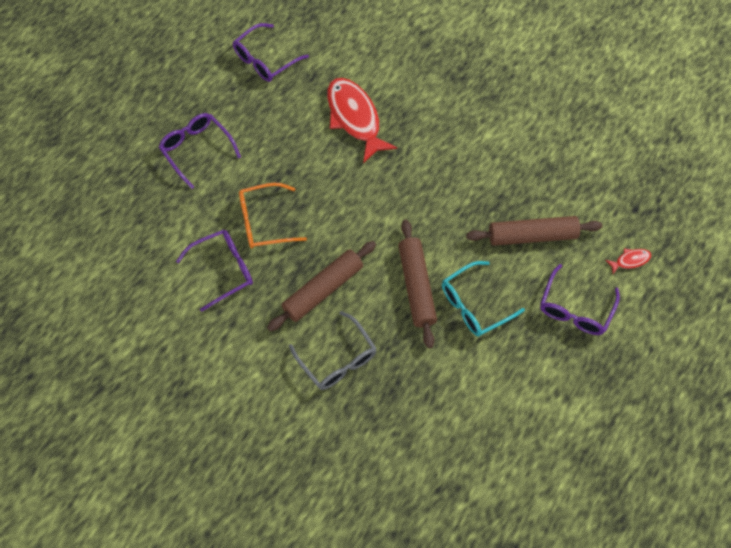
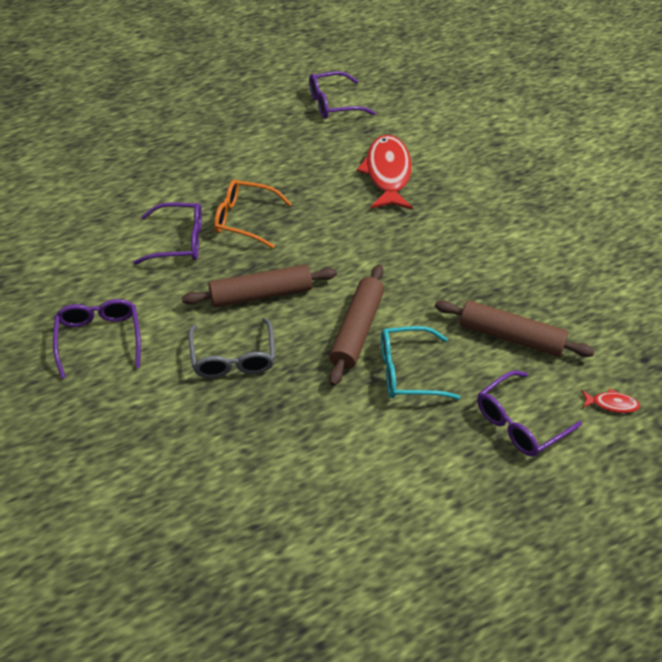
camera: 25 degrees right, 15 degrees down
purple glasses [159,113,241,189] -> purple glasses moved to [53,299,141,379]

